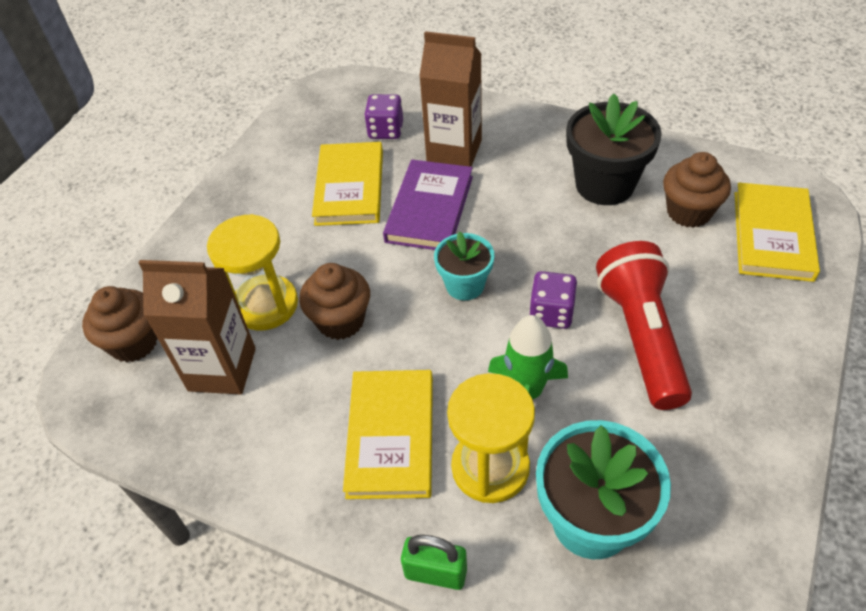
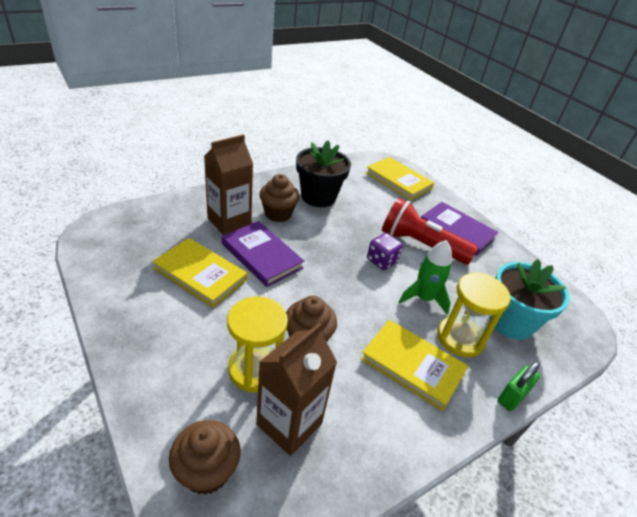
camera: 65 degrees left, 10 degrees down
purple dice [364,94,403,139] -> none
turquoise flower pot [434,231,494,300] -> none
brown cupcake [663,152,731,228] -> brown cupcake moved to [259,174,300,222]
none -> purple book [421,202,498,256]

